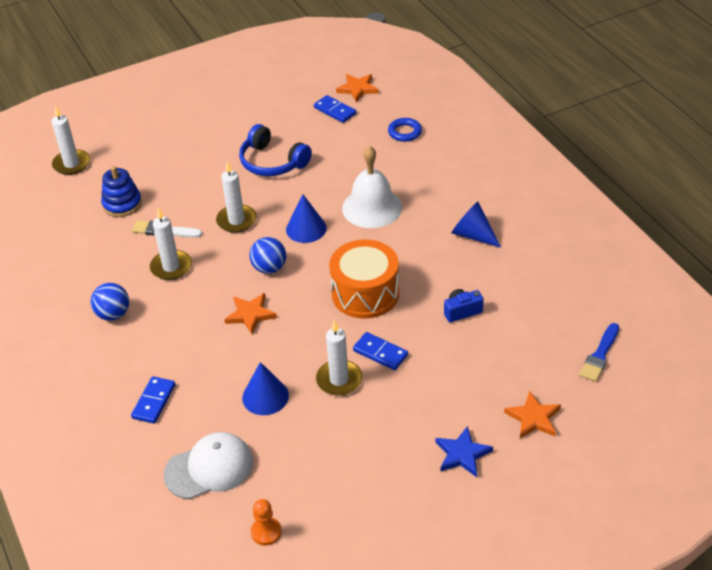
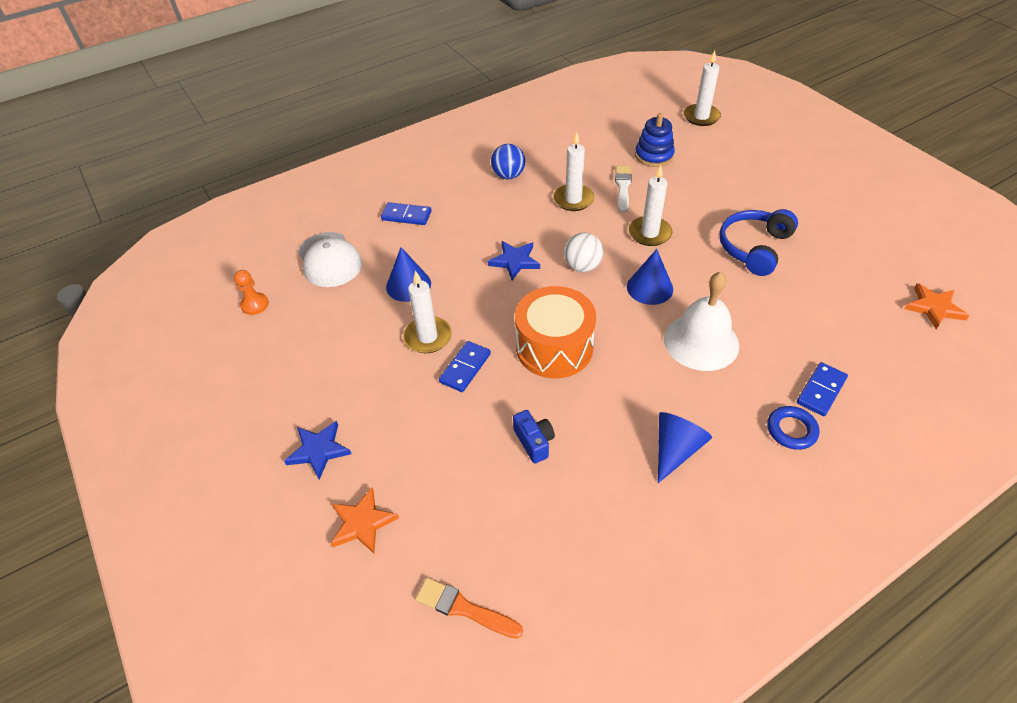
camera: 85 degrees right, 5 degrees up
orange star [224,293,277,334] -> blue star [488,241,540,280]
blue ball [249,237,286,274] -> white ball [564,232,604,272]
blue domino [314,95,356,123] -> blue domino moved to [797,362,848,416]
blue ring [388,118,422,142] -> blue ring moved to [767,406,819,450]
blue brush [579,323,619,382] -> orange brush [416,577,523,638]

